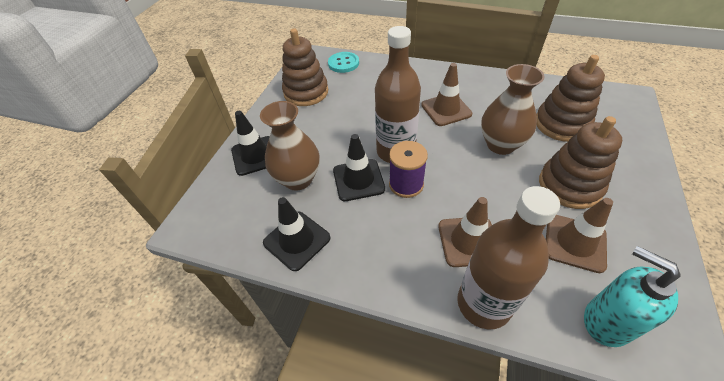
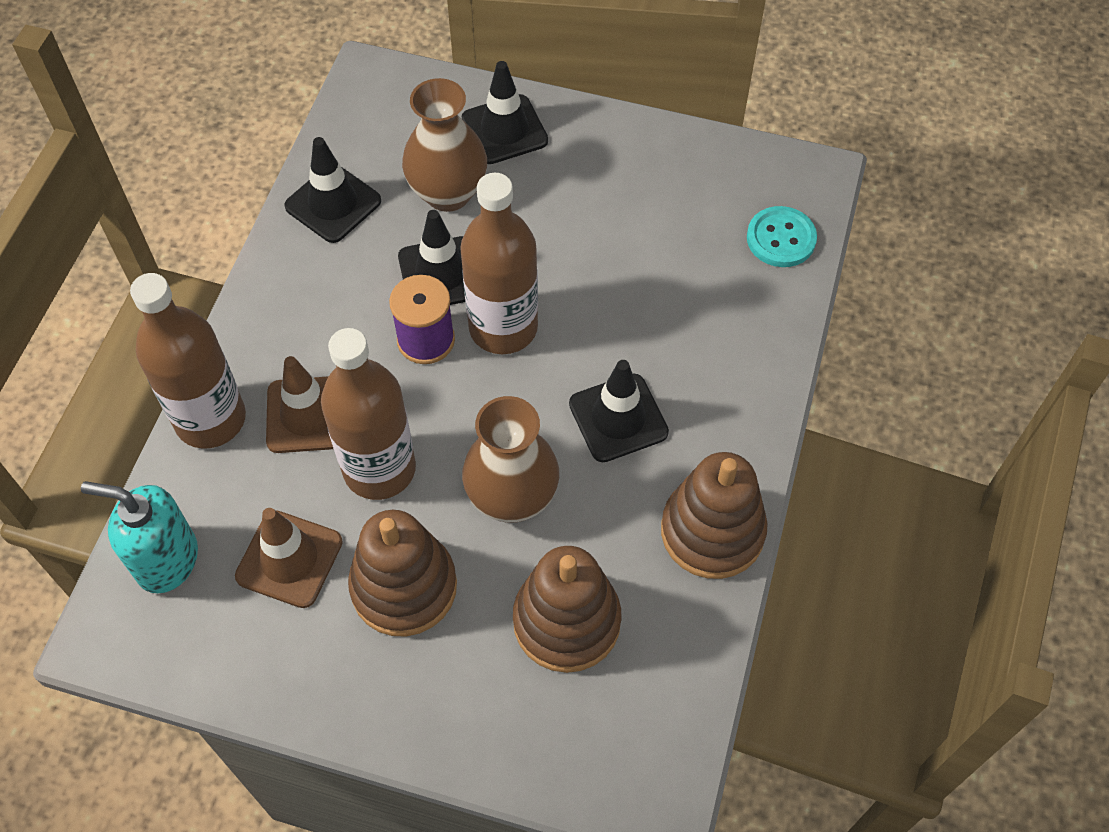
camera: 85 degrees right, 10 degrees up
brown stacking toy [282,29,328,106] -> brown stacking toy moved to [661,452,768,579]
brown traffic cone [421,63,472,126] -> black traffic cone [569,360,669,462]
turquoise soap dispenser [584,246,681,347] -> turquoise soap dispenser turned 120 degrees counterclockwise [81,481,198,593]
none -> brown bottle [321,328,416,500]

